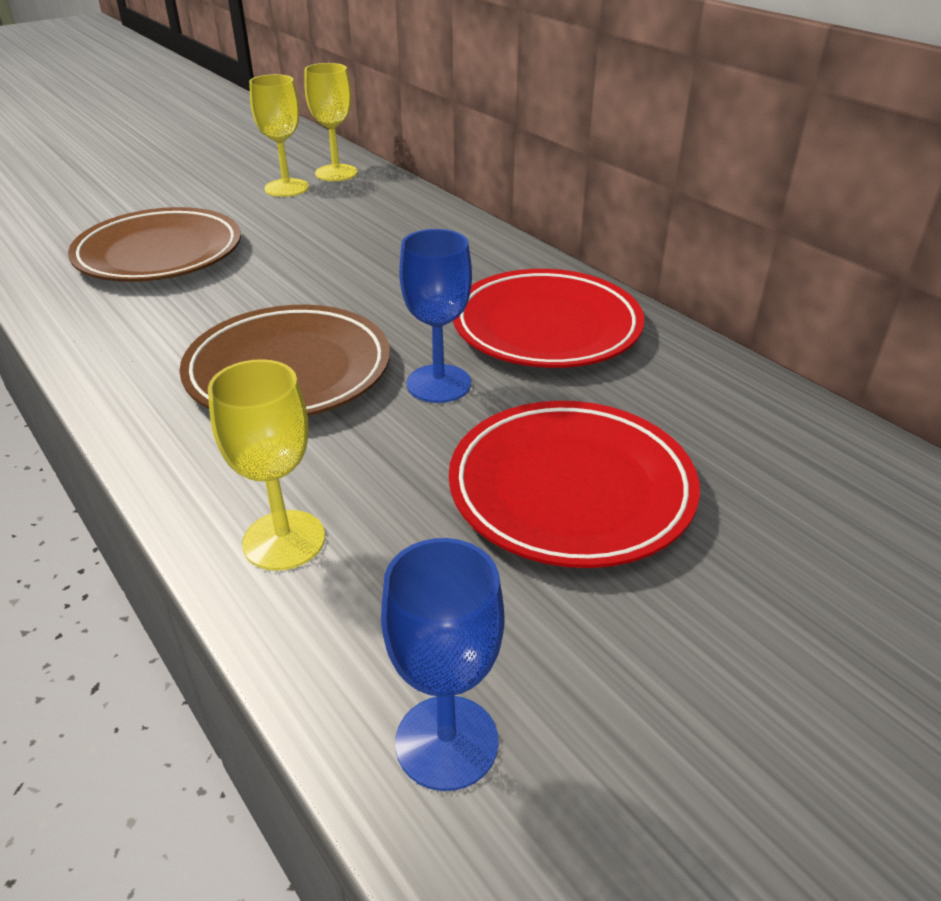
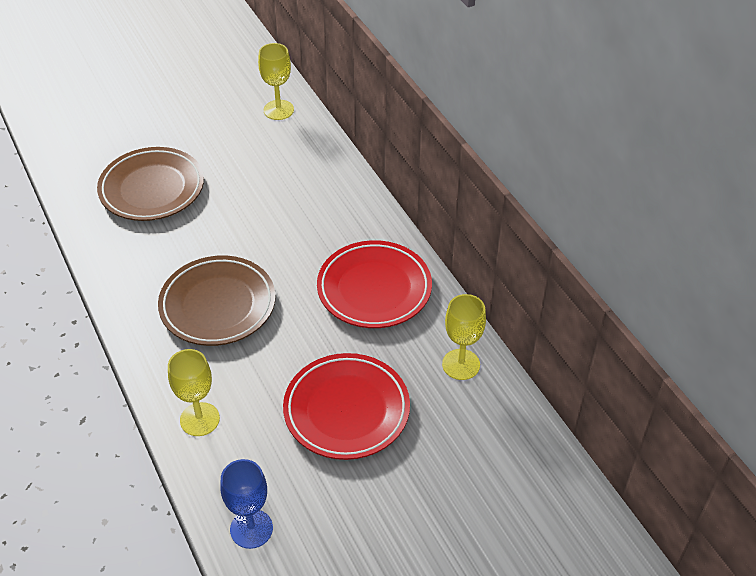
camera: 10 degrees right, 10 degrees up
yellow goblet [249,74,309,197] -> yellow goblet moved to [442,294,486,380]
blue goblet [399,229,472,403] -> none

